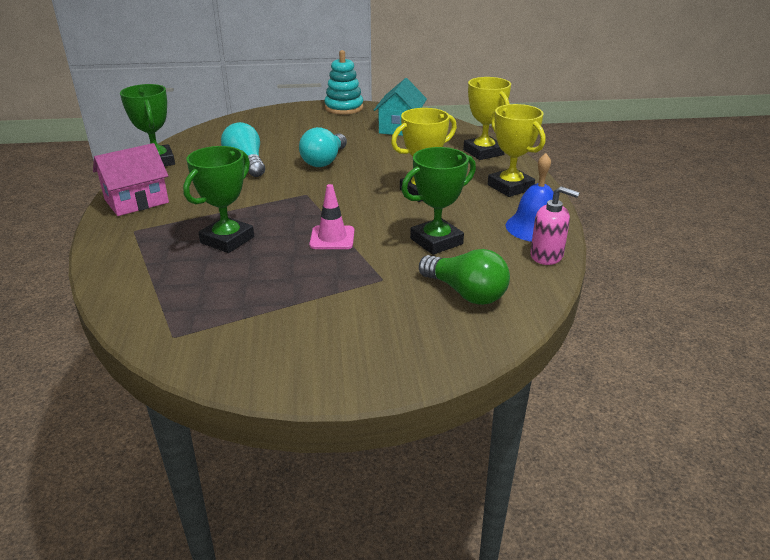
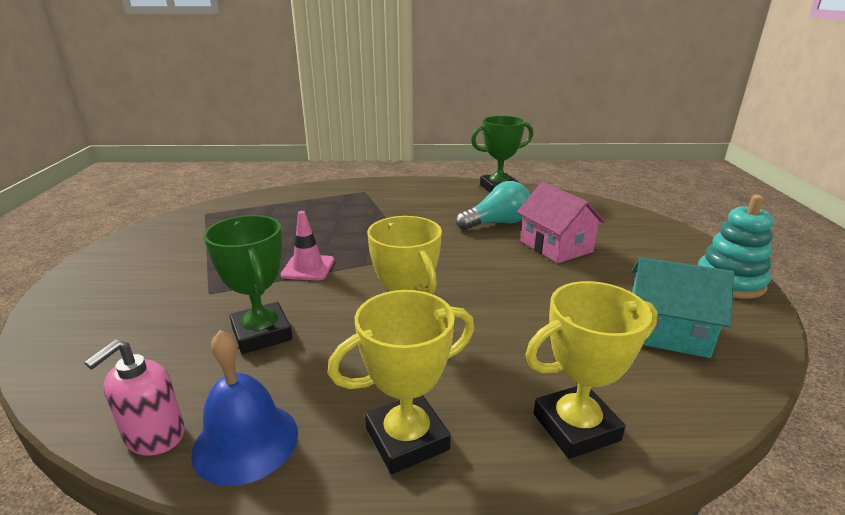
camera: 95 degrees right, 5 degrees down
pink house [93,143,169,216] -> pink house moved to [517,182,606,263]
green trophy [183,146,254,253] -> none
turquoise light bulb [299,127,347,167] -> none
green light bulb [419,249,510,305] -> none

